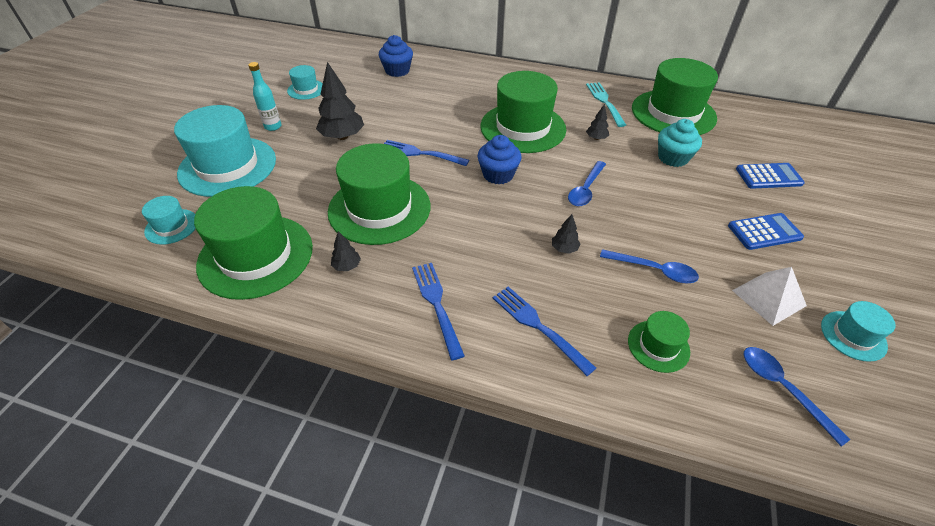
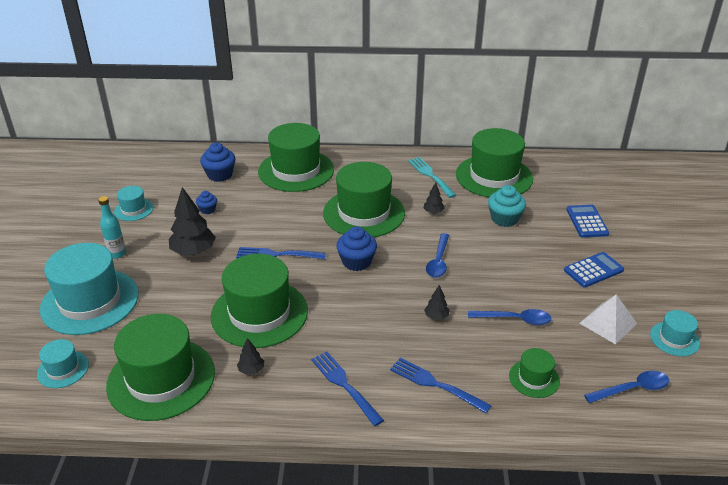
camera: 15 degrees left, 10 degrees down
blue calculator [736,163,805,189] -> blue calculator turned 75 degrees counterclockwise [566,205,609,238]
blue spoon [744,347,850,446] -> blue spoon turned 120 degrees clockwise [584,371,669,403]
none -> blue cupcake [196,191,217,214]
none -> green hat [258,123,334,192]

